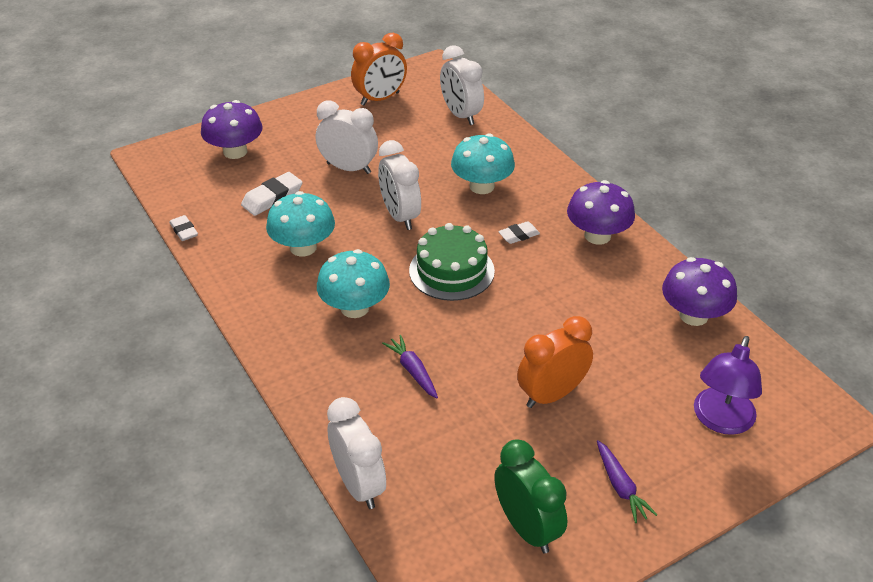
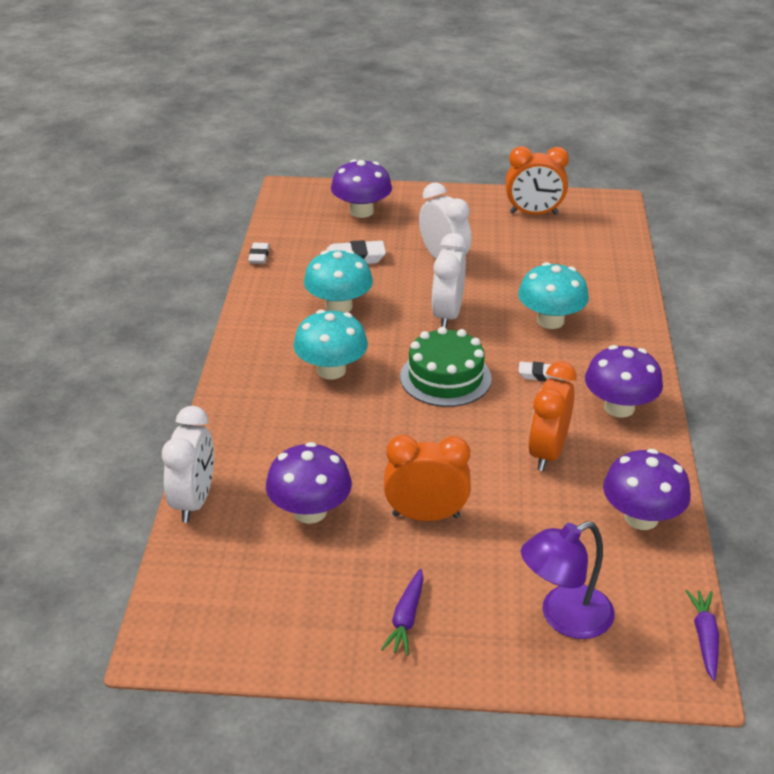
camera: 35 degrees right, 5 degrees down
purple carrot [382,335,438,398] -> purple carrot moved to [685,590,719,681]
white clock [440,45,484,125] -> none
green clock [494,439,567,553] -> none
none -> purple mushroom [266,442,352,524]
none -> orange clock [528,361,577,471]

